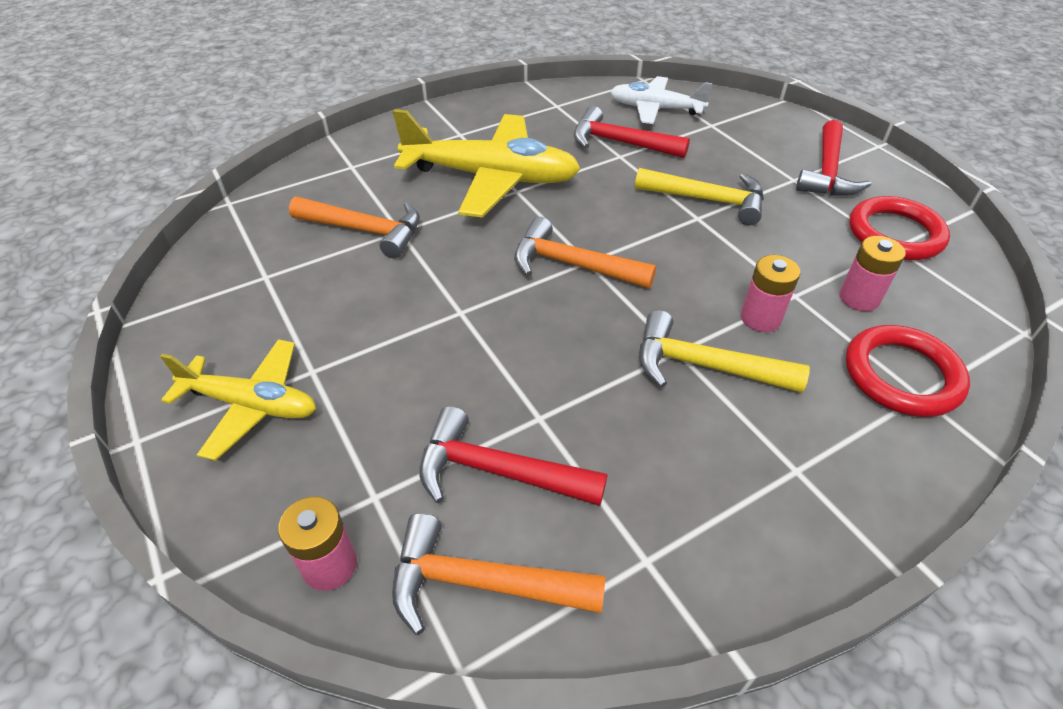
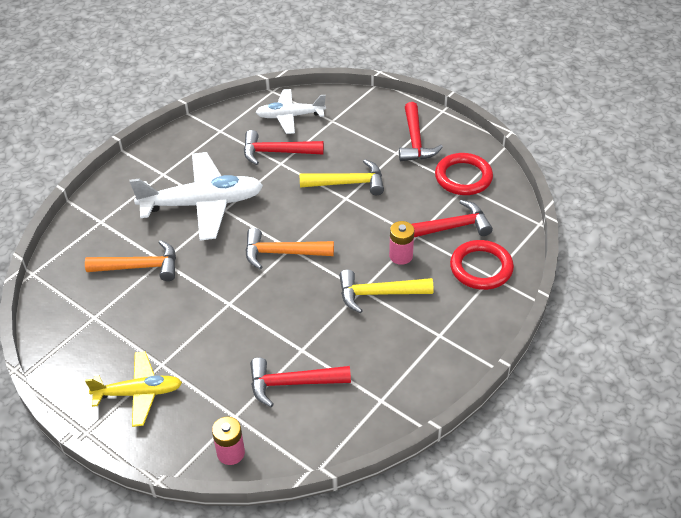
camera: 20 degrees left, 0 degrees up
orange hammer [392,513,605,635] -> none
yellow plane [393,109,581,217] -> white plane [130,152,263,241]
pink battery [839,236,906,311] -> red hammer [412,200,493,237]

